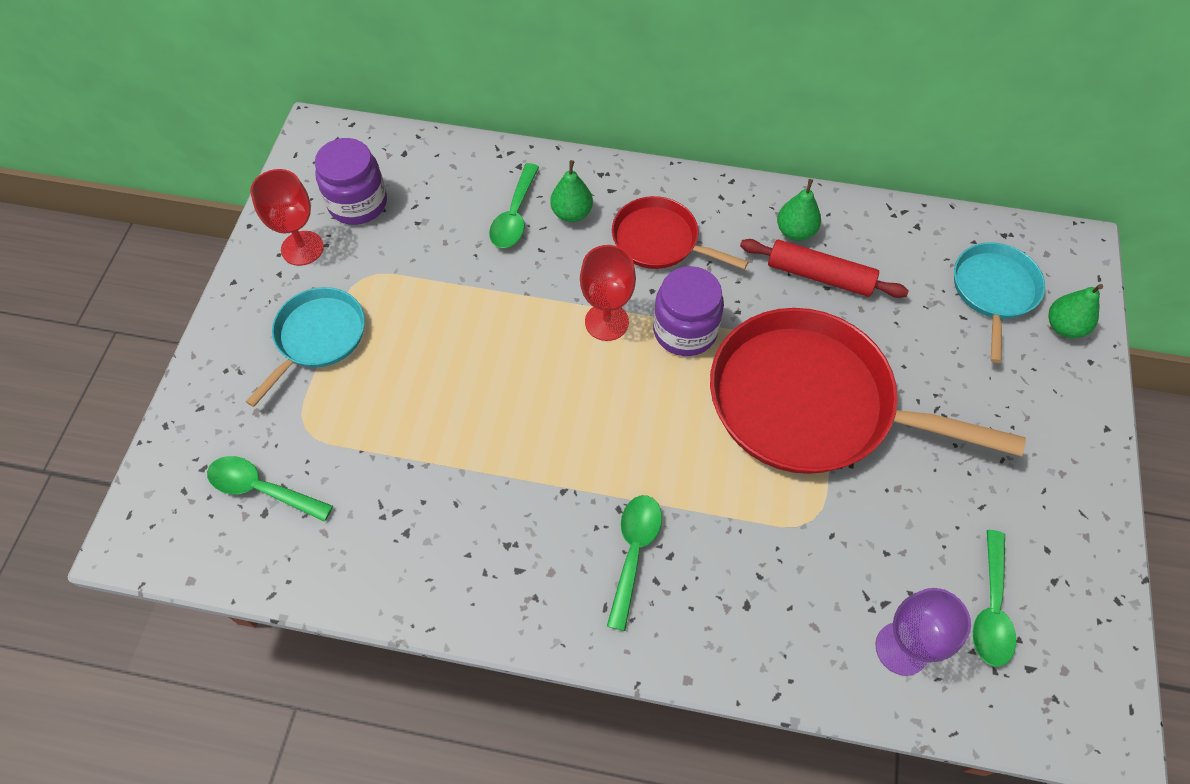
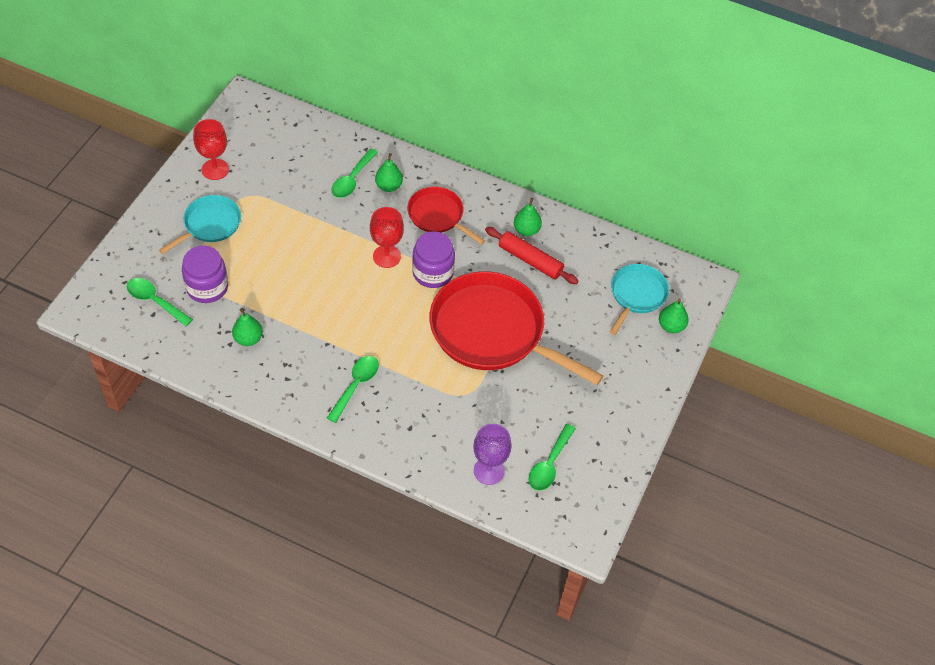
camera: 10 degrees right, 5 degrees down
purple jar [315,138,387,225] -> purple jar moved to [182,246,228,303]
none -> green pear [232,308,263,346]

